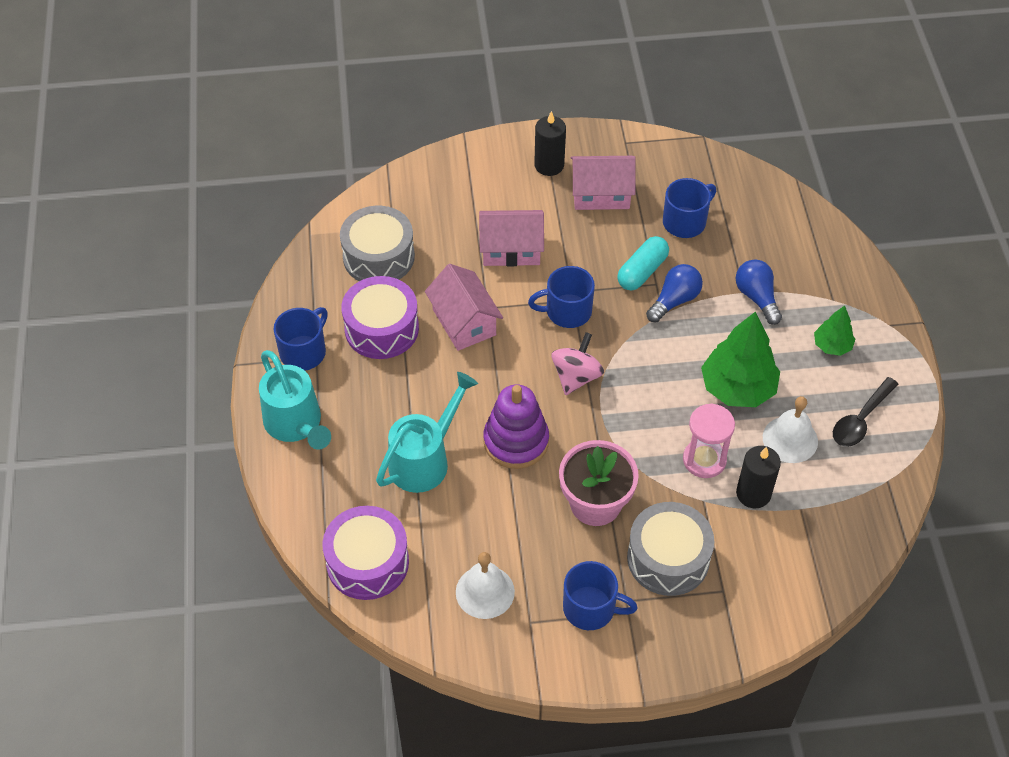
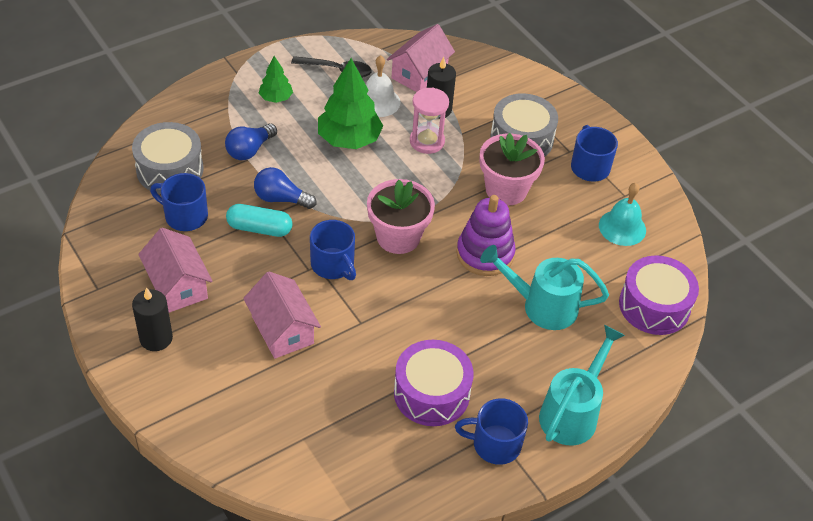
camera: 120 degrees left, 5 degrees down
grey drum [340,206,415,281] -> grey drum moved to [132,122,204,194]
pink house [425,264,503,351] -> pink house moved to [387,24,455,92]
white bell [456,552,515,619] -> turquoise bell [599,183,646,246]
pink spinning top [551,332,604,395] -> pink flower pot [367,179,435,254]

